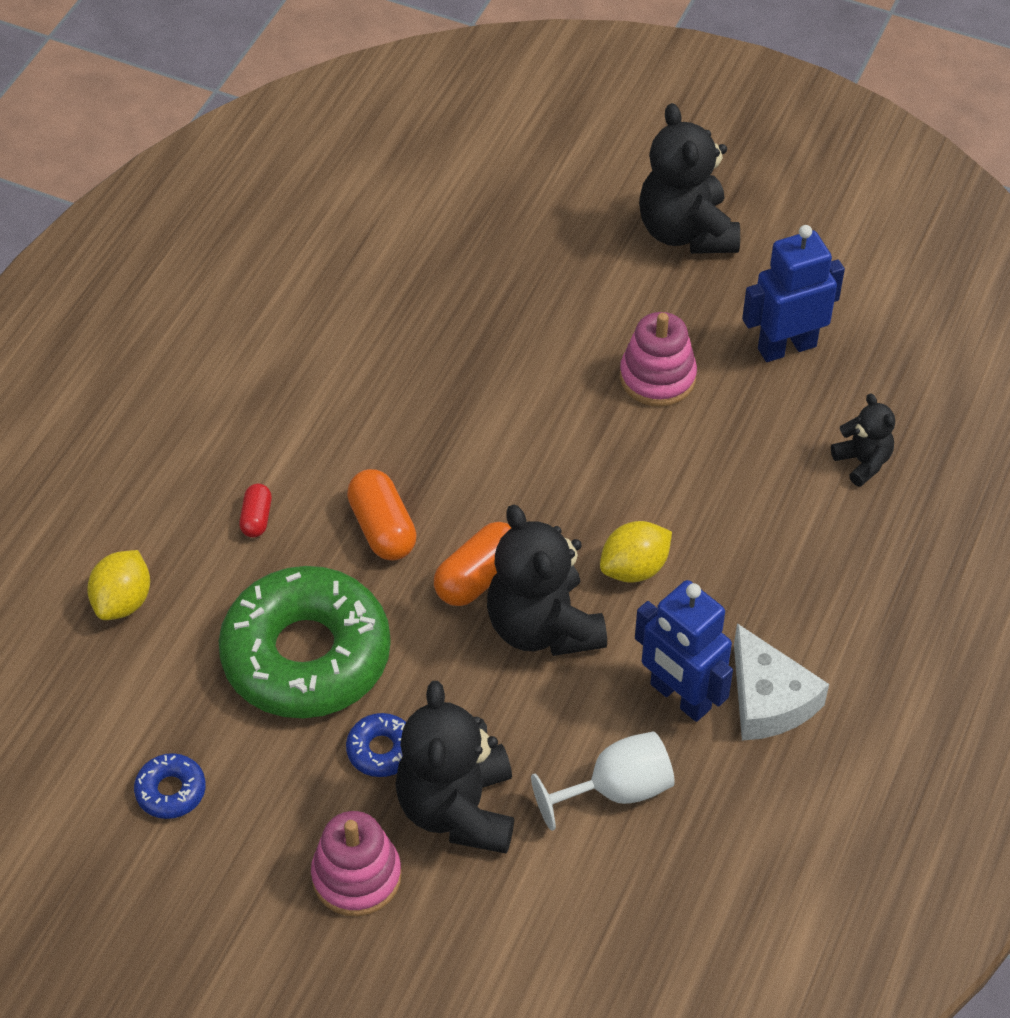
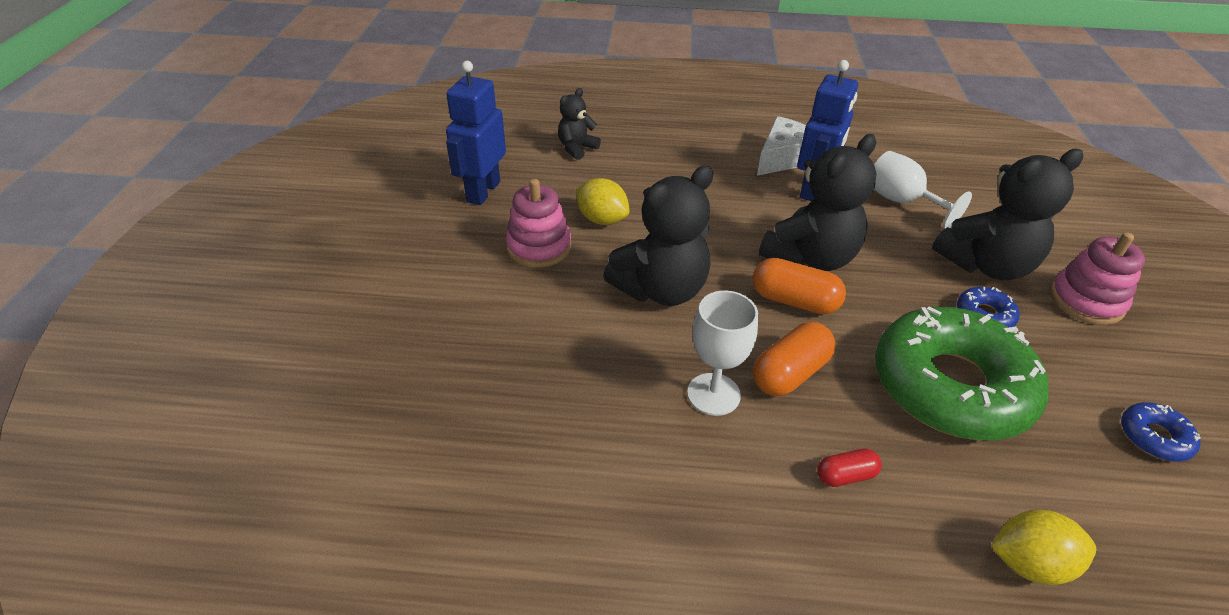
camera: 110 degrees left, 10 degrees down
yellow lemon [600,521,672,583] -> yellow lemon moved to [576,178,629,225]
black teddy bear [639,103,740,254] -> black teddy bear moved to [603,166,714,306]
blue robot [742,225,845,362] -> blue robot turned 60 degrees clockwise [446,61,506,205]
none -> white goblet [687,291,758,416]

